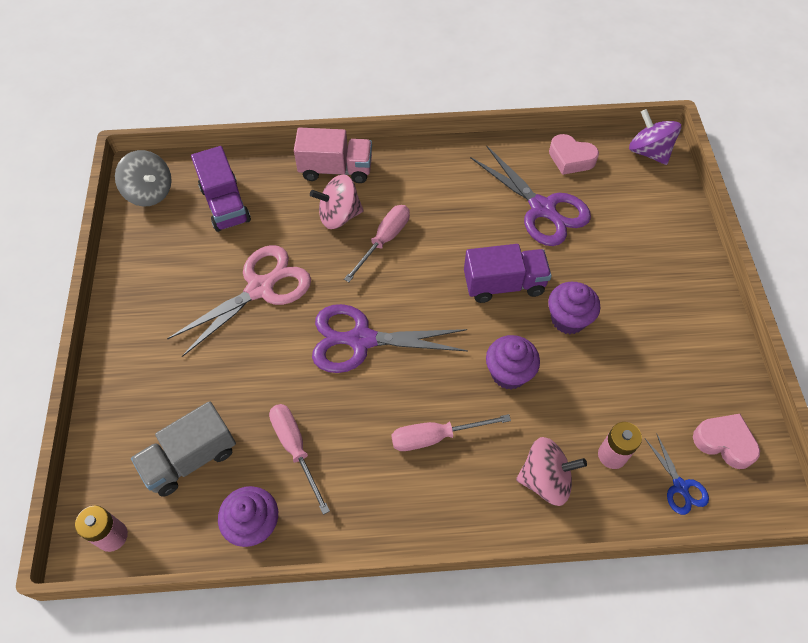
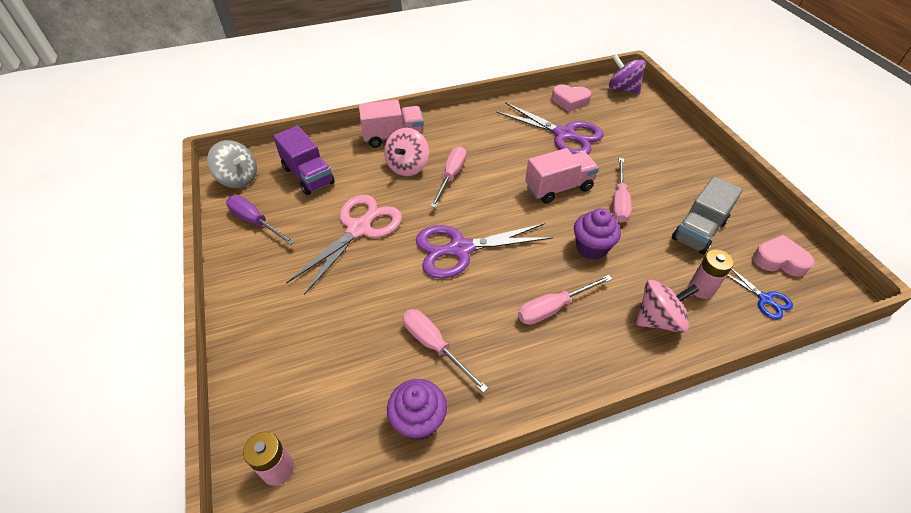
camera: 15 degrees left, 10 degrees down
grey truck [131,401,236,497] -> grey truck moved to [672,177,743,254]
pink spinning top [310,174,364,229] -> pink spinning top turned 45 degrees counterclockwise [384,128,429,176]
purple truck [464,244,552,303] -> pink truck [525,148,599,204]
purple cupcake [548,282,600,334] -> pink screwdriver [612,158,631,223]
none -> purple screwdriver [226,195,295,245]

